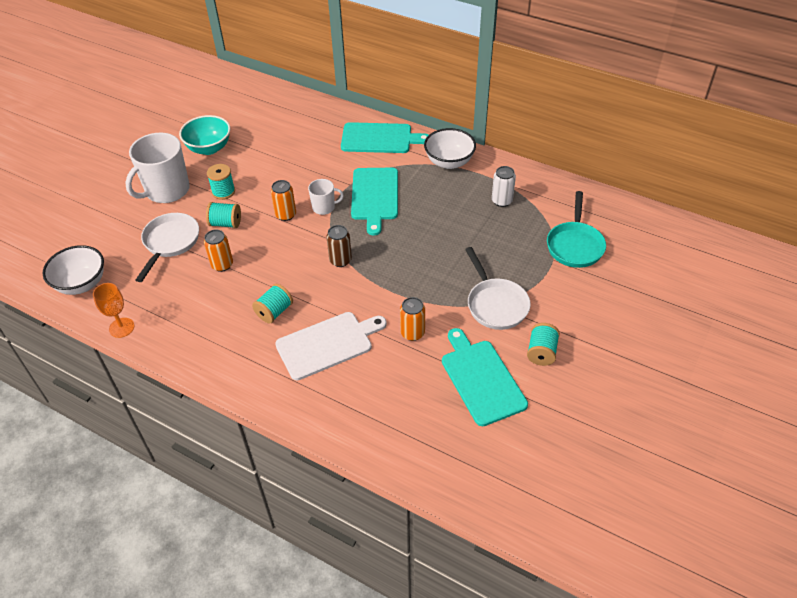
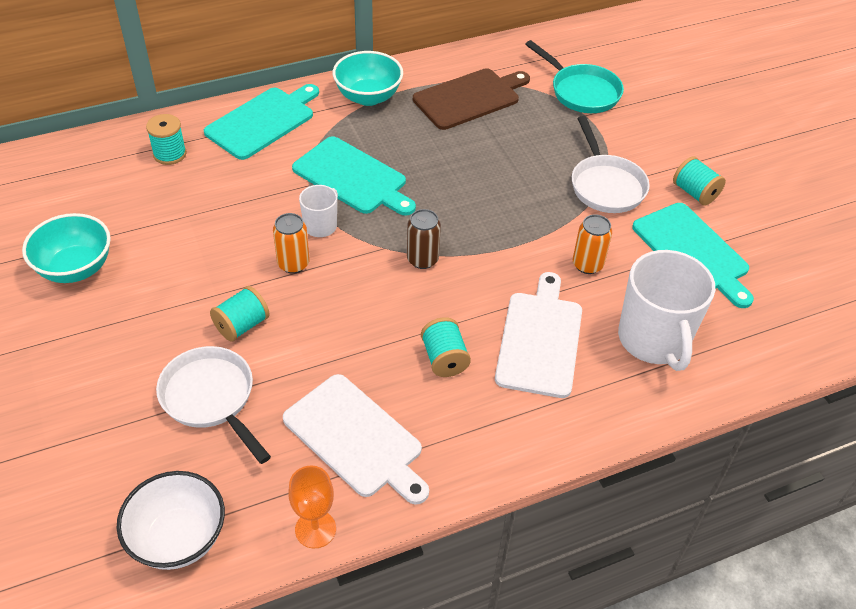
camera: 55 degrees left, 0 degrees up
white mug [125,133,190,203] -> white mug moved to [618,250,715,371]
orange can [204,229,233,272] -> none
turquoise spool [207,164,235,200] -> turquoise spool moved to [146,114,187,165]
white bowl [424,128,476,169] -> turquoise bowl [333,51,403,106]
turquoise cutting board [442,328,528,426] -> turquoise cutting board turned 135 degrees counterclockwise [632,203,754,308]
white pan [465,247,531,330] -> white pan turned 60 degrees clockwise [572,116,650,213]
white can [492,166,516,207] -> brown cutting board [413,68,530,130]
none -> white cutting board [283,374,429,505]

